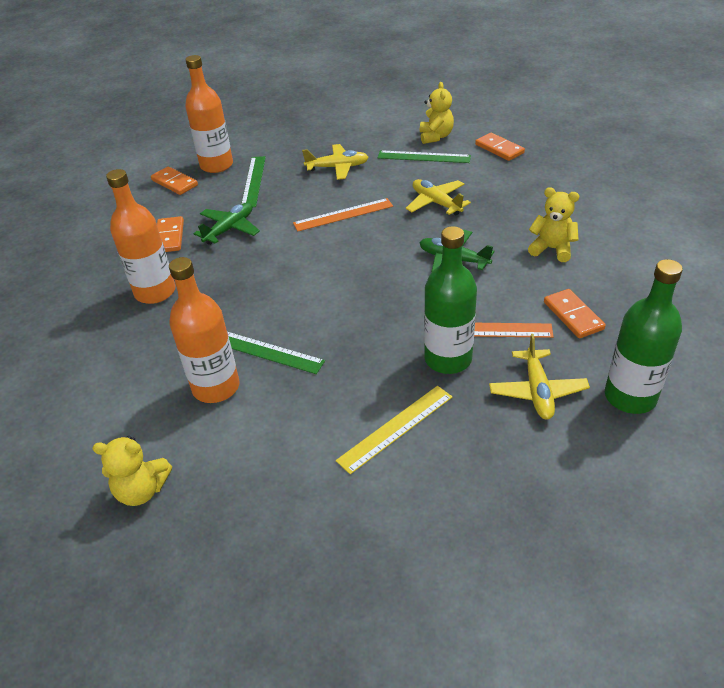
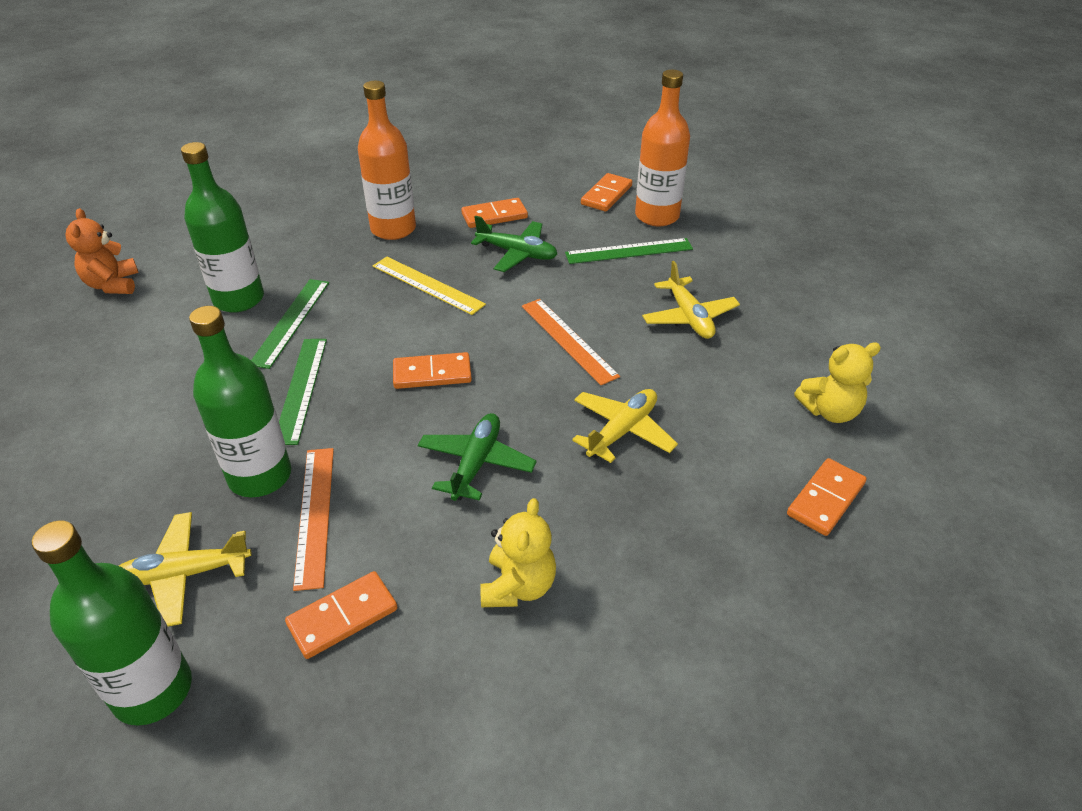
camera: 75 degrees right, 0 degrees up
yellow teddy bear [92,436,172,506] -> orange teddy bear [65,208,139,294]
orange bottle [169,257,240,403] -> green bottle [181,142,264,312]
yellow ruler [336,386,452,474] -> yellow ruler moved to [373,257,486,315]
green ruler [378,150,471,163] -> green ruler moved to [279,339,327,445]
none -> orange domino [393,352,472,389]

